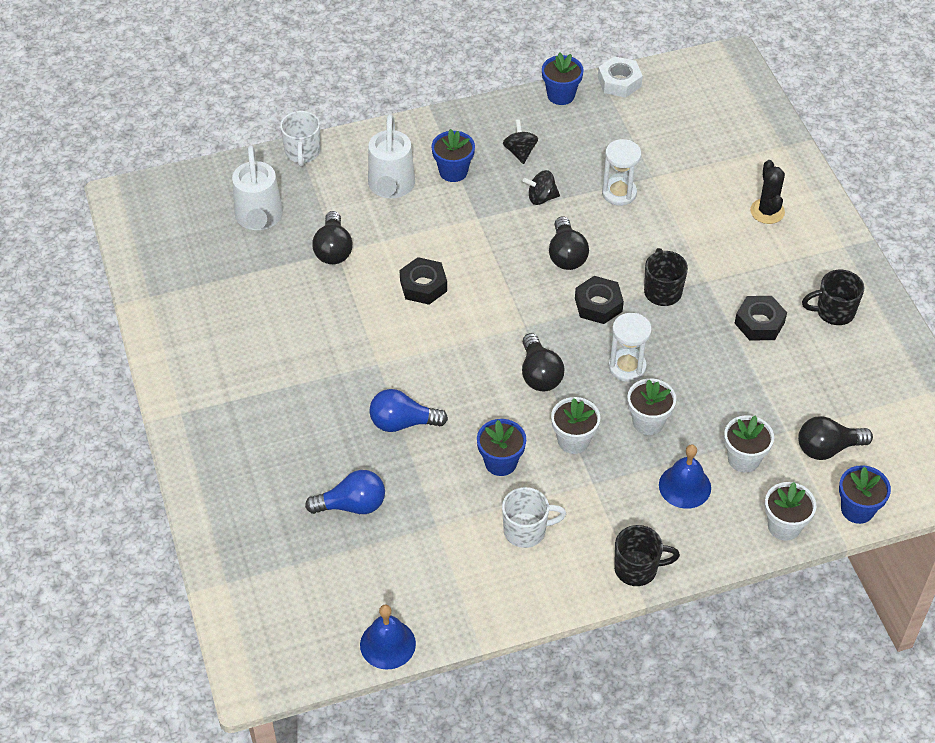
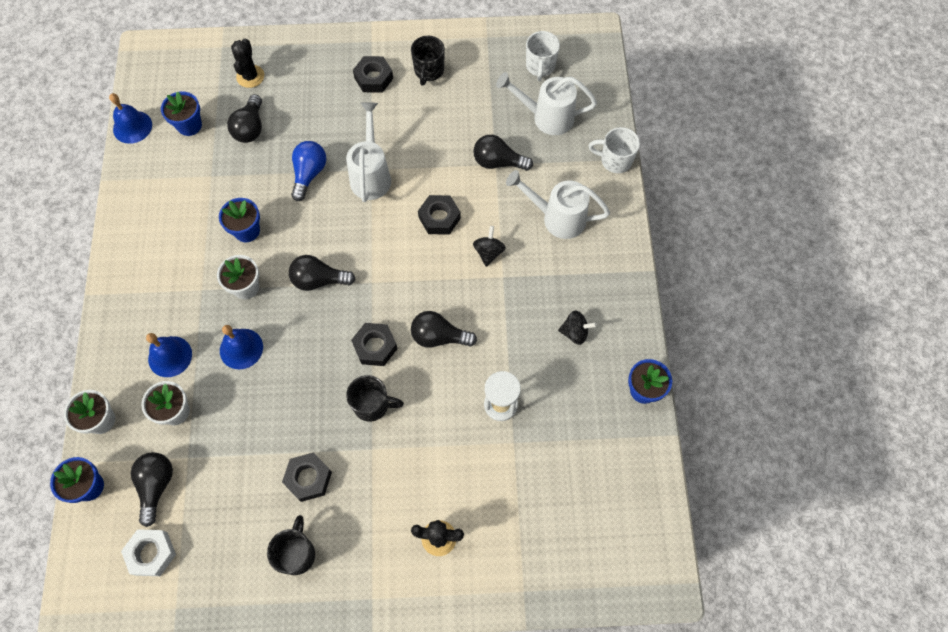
camera: 105 degrees right, 15 degrees up
blue light bulb [305,470,385,514] -> black light bulb [227,94,262,143]
blue flower pot [432,129,475,182] -> blue flower pot moved to [161,91,202,136]
white mug [502,487,566,548] -> white mug moved to [526,31,560,81]
black spinning top [523,170,560,205] -> black spinning top moved to [473,226,506,267]
white nut [598,56,643,98] -> white nut moved to [121,529,176,576]
white hourglass [608,313,652,382] -> none
black mug [614,525,680,586] -> black mug moved to [411,36,445,86]
white flower pot [627,378,676,435] -> blue bell [220,325,263,369]
none -> black cactus [231,38,264,88]
none -> white watering can [346,102,391,202]
none -> black nut [353,56,393,93]

